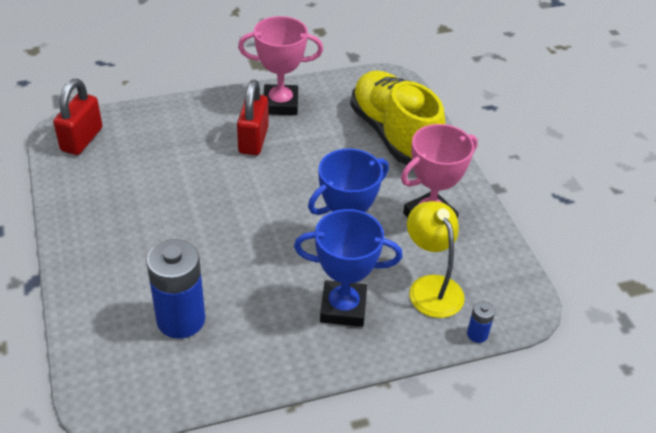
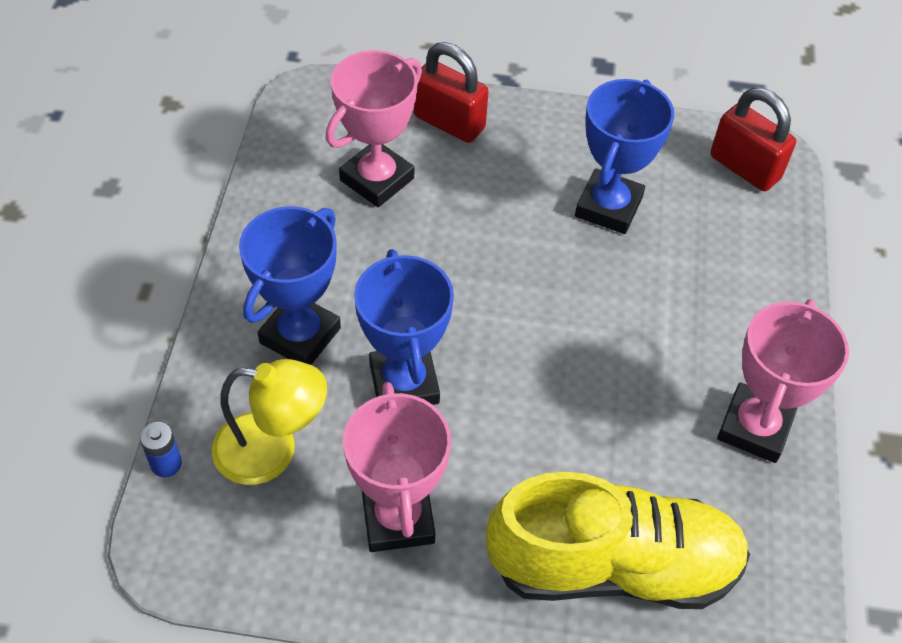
camera: 115 degrees right, 10 degrees up
blue battery [146,239,205,339] -> pink trophy [325,50,422,207]
red padlock [237,80,269,155] -> red padlock moved to [414,42,489,143]
none -> blue trophy [575,79,674,234]

